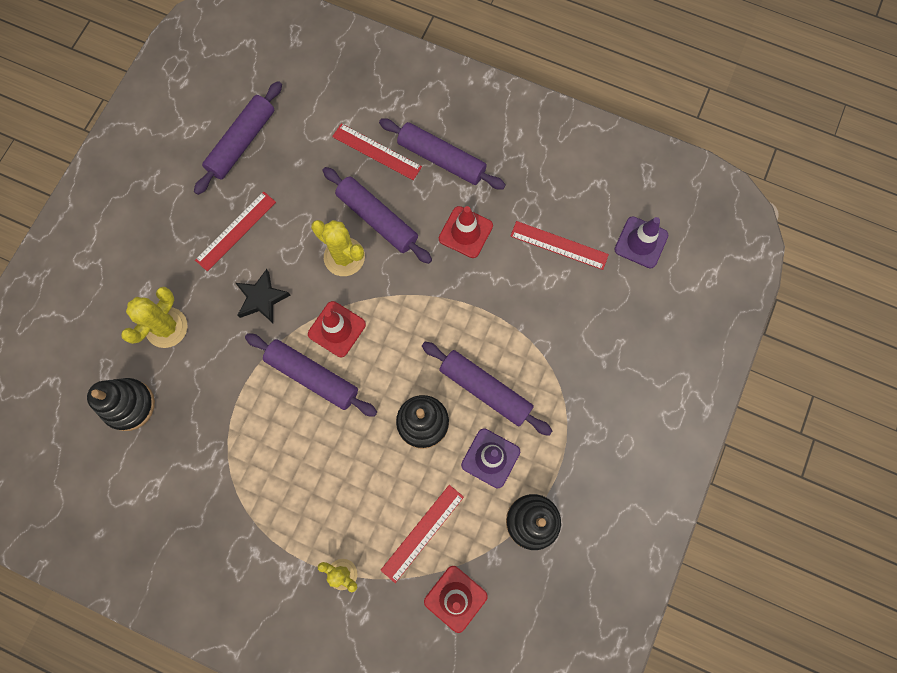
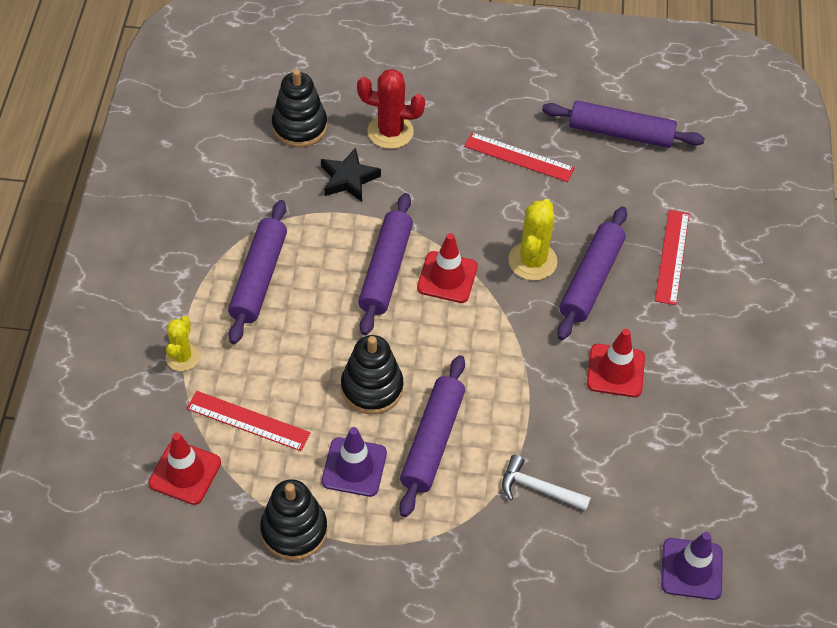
camera: 70 degrees right, 20 degrees down
yellow cactus [121,287,187,348] -> red cactus [357,69,425,149]
black star [236,269,290,323] -> black star moved to [321,147,381,202]
purple rolling pin [379,118,506,190] -> purple rolling pin moved to [228,200,287,344]
red ruler [510,221,609,270] -> none
none -> white hammer [502,455,591,511]

